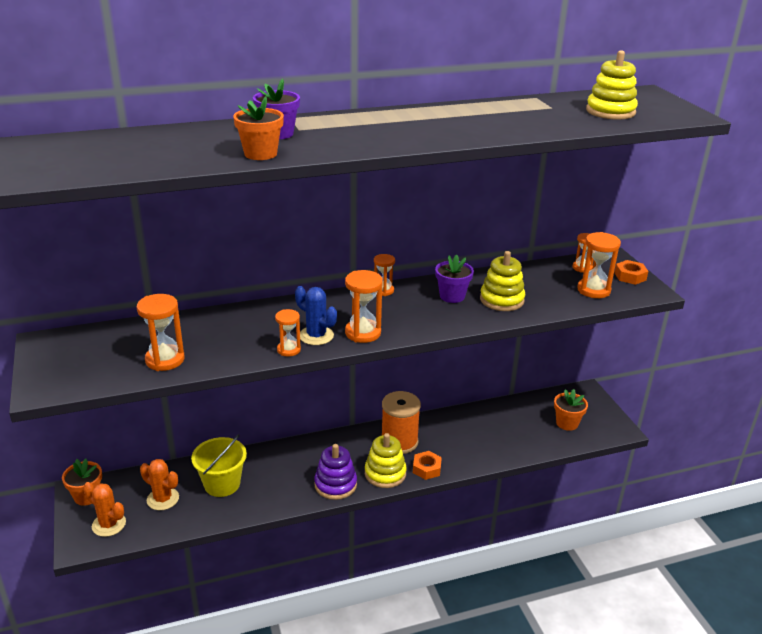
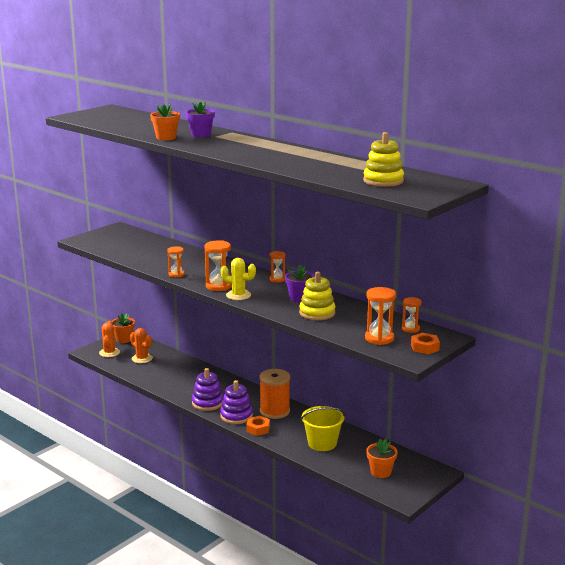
camera: 60 degrees right, 10 degrees down
orange hourglass [136,294,185,371] -> none
orange cactus [140,459,179,510] -> orange cactus turned 45 degrees counterclockwise [130,328,153,363]
yellow bucket [191,434,247,497] -> yellow bucket moved to [301,406,345,451]
blue cactus [295,286,337,345] -> none
yellow stacking toy [365,433,407,488] -> purple stacking toy [220,380,253,424]
none -> yellow cactus [221,258,256,300]

